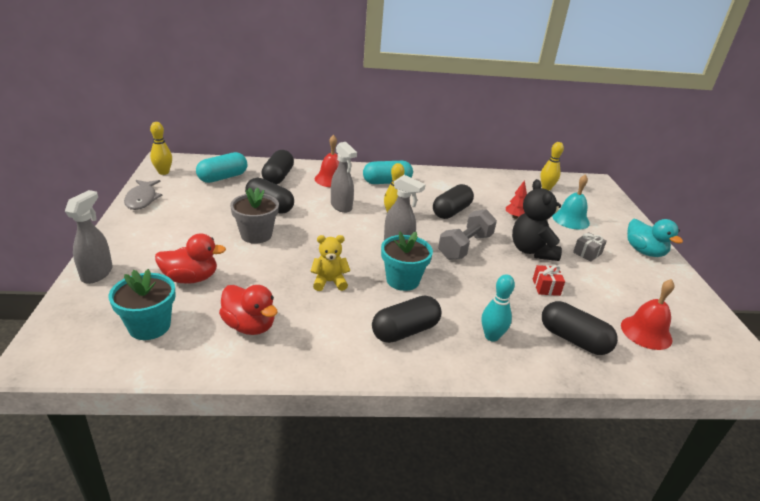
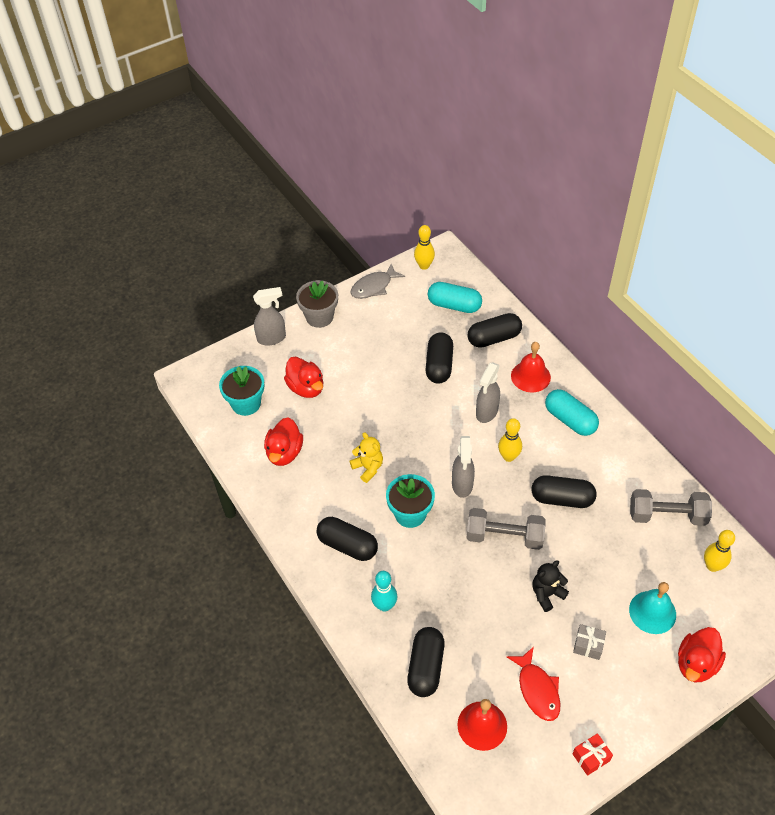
camera: 65 degrees right, 20 degrees up
grey flower pot [230,187,279,243] -> grey flower pot moved to [296,280,338,328]
red tree [506,180,527,219] -> none
black teddy bear [512,179,562,261] -> black teddy bear [532,560,569,612], size x0.63
red gift [533,265,565,296] -> red gift moved to [573,733,613,776]
turquoise duck [627,219,683,257] -> none
none -> red fish [507,647,561,721]
none -> grey dumbbell [630,489,712,526]
none -> red duck [678,627,726,682]

